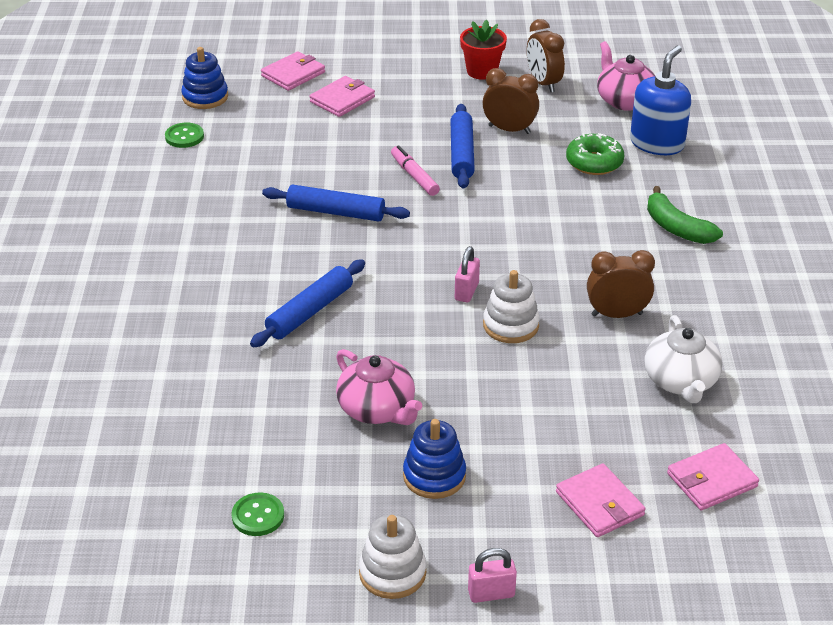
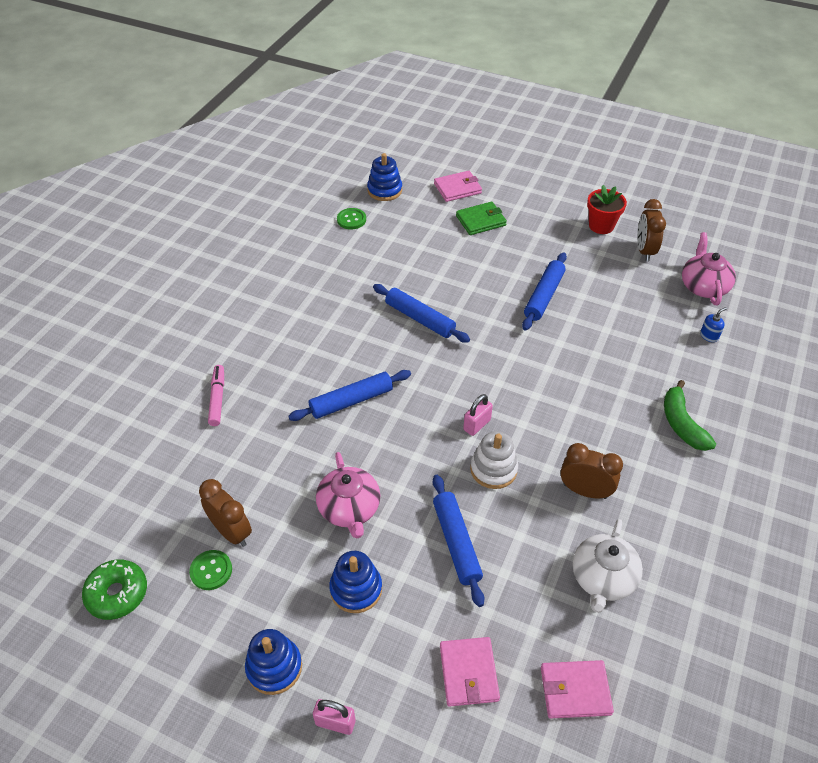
camera: 25 degrees right, 10 degrees up
pink wallet [310,76,375,117] -> green wallet [456,202,507,235]
white stacking toy [359,515,426,599] -> blue stacking toy [245,629,302,695]
pink marker [391,145,440,196] -> pink marker moved to [208,365,224,426]
brown clock [483,68,539,134] -> brown clock moved to [199,479,252,547]
green donut [566,133,625,175] -> green donut moved to [82,559,147,620]
blue soap dispenser [630,45,691,155] -> blue soap dispenser [700,307,727,342], size x0.41
none -> blue rolling pin [433,475,484,607]

